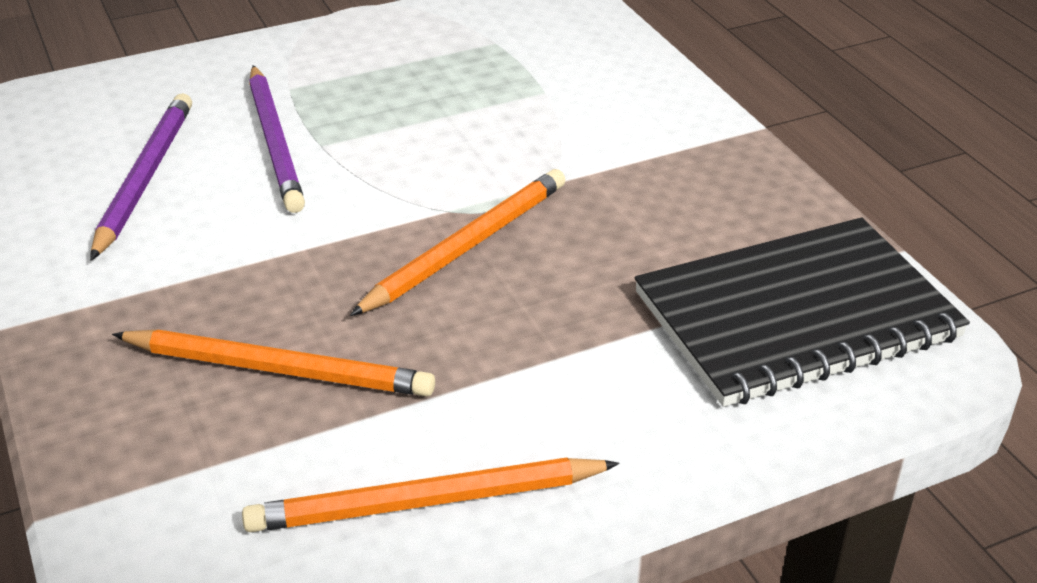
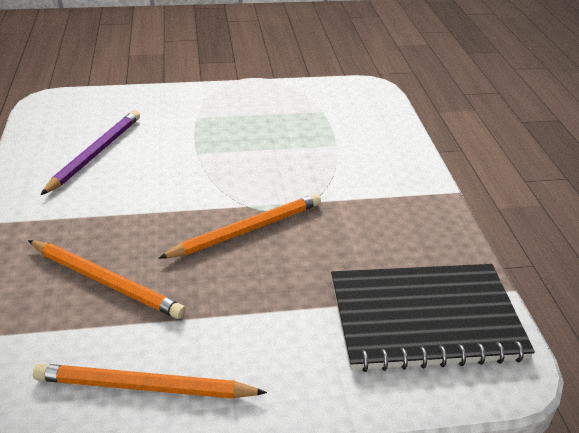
camera: 15 degrees right, 0 degrees up
purple pencil [249,65,305,213] -> none

